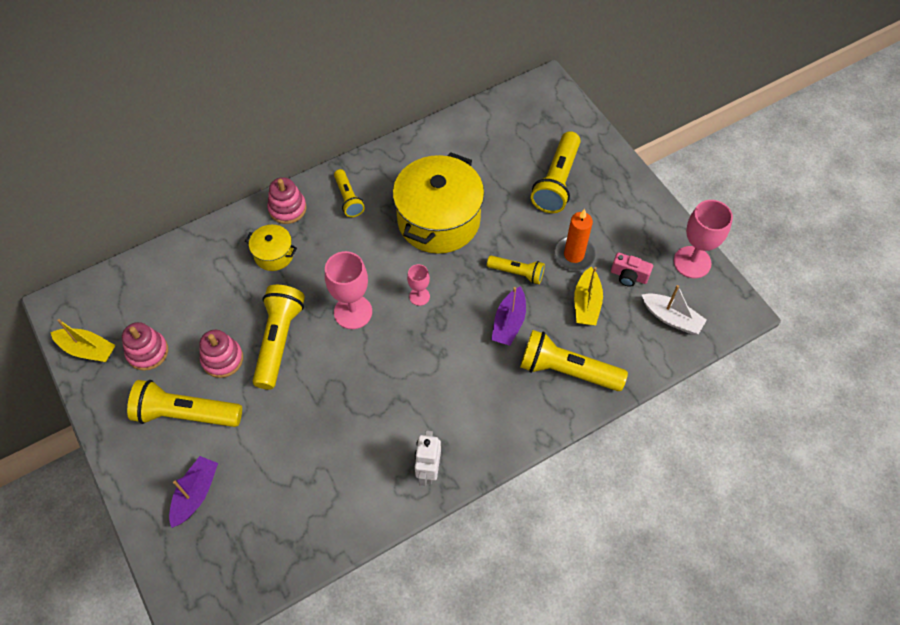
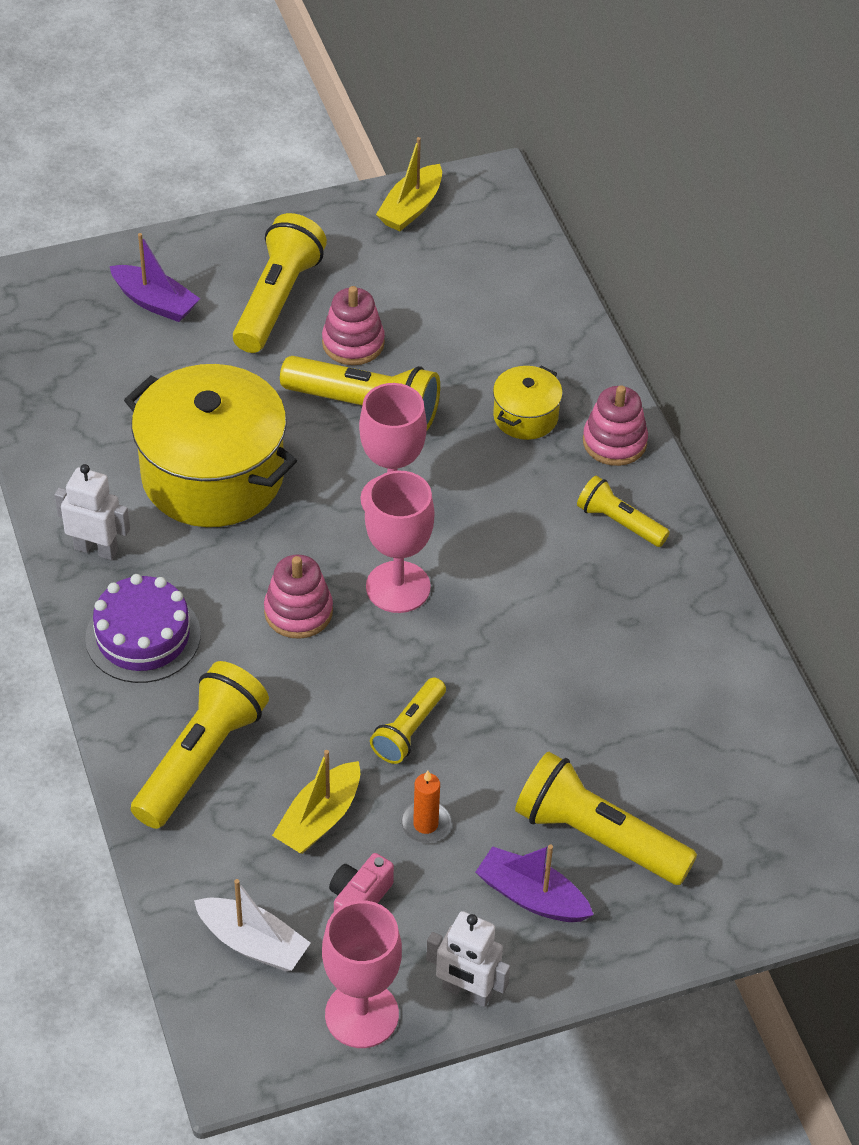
camera: 100 degrees right, 10 degrees down
pink stacking toy [122,322,168,371] -> pink stacking toy moved to [264,554,333,639]
yellow flashlight [334,169,365,217] -> yellow flashlight turned 45 degrees clockwise [577,476,670,547]
yellow pot [393,152,484,254] -> yellow pot moved to [124,364,297,527]
pink goblet [407,264,430,306] -> pink goblet [365,470,434,613], size x1.83
purple boat [492,286,526,346] -> purple boat moved to [476,845,594,922]
orange candle [554,209,596,271] -> orange candle [400,771,451,843], size x0.65
yellow boat [574,267,603,325] -> yellow boat turned 75 degrees counterclockwise [272,750,360,854]
white boat [642,285,707,334] -> white boat turned 105 degrees counterclockwise [194,879,311,972]
none -> purple cake [85,574,201,683]
none -> white robot [426,911,510,1007]

